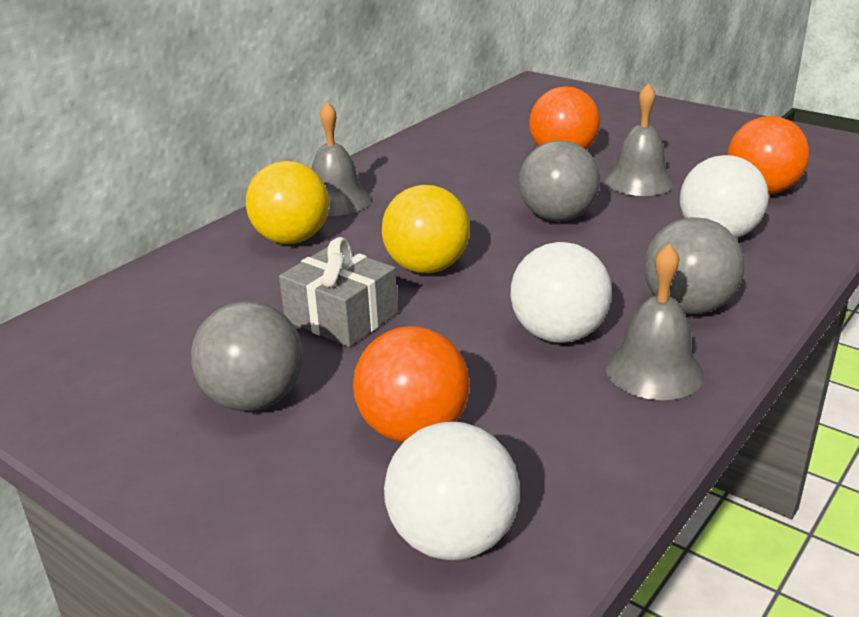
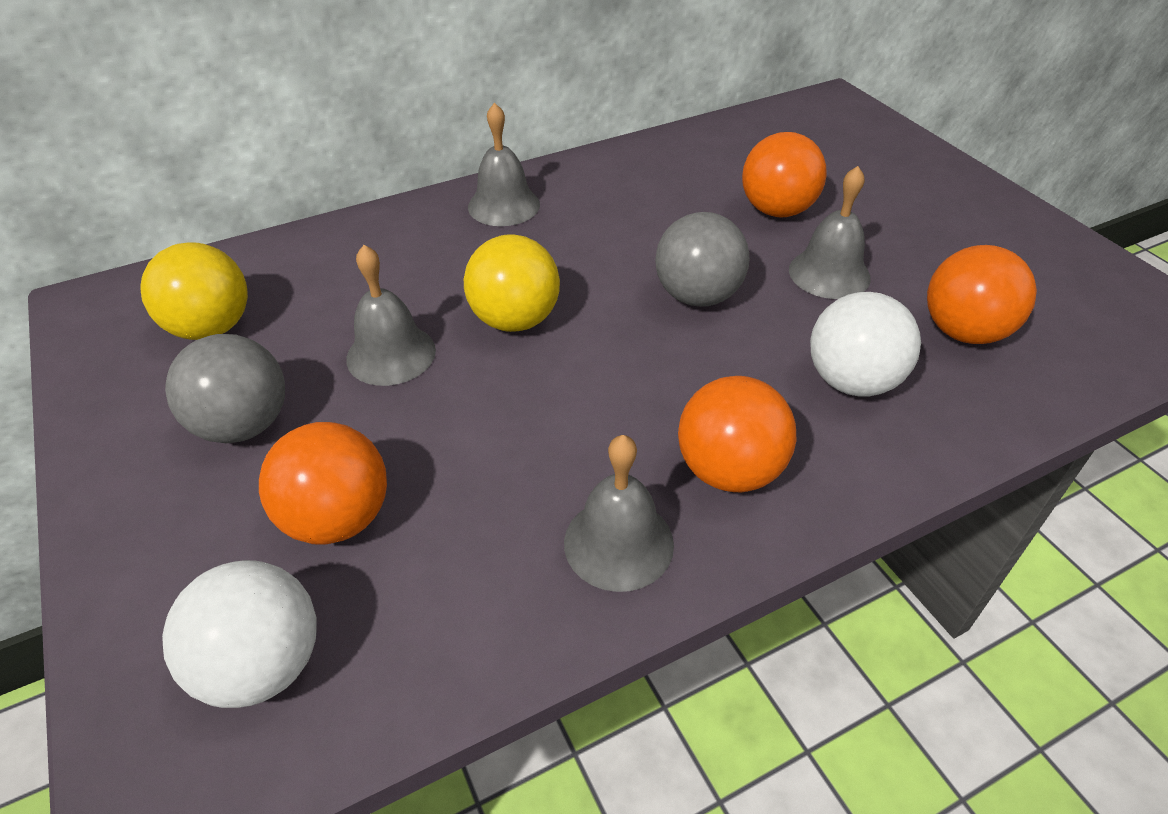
camera: 25 degrees right, 15 degrees up
yellow ball [246,161,329,244] -> yellow ball moved to [141,242,248,340]
grey gift [279,237,398,347] -> grey bell [346,245,436,386]
white ball [511,242,612,343] -> none
grey ball [644,217,744,314] -> orange ball [678,376,797,492]

